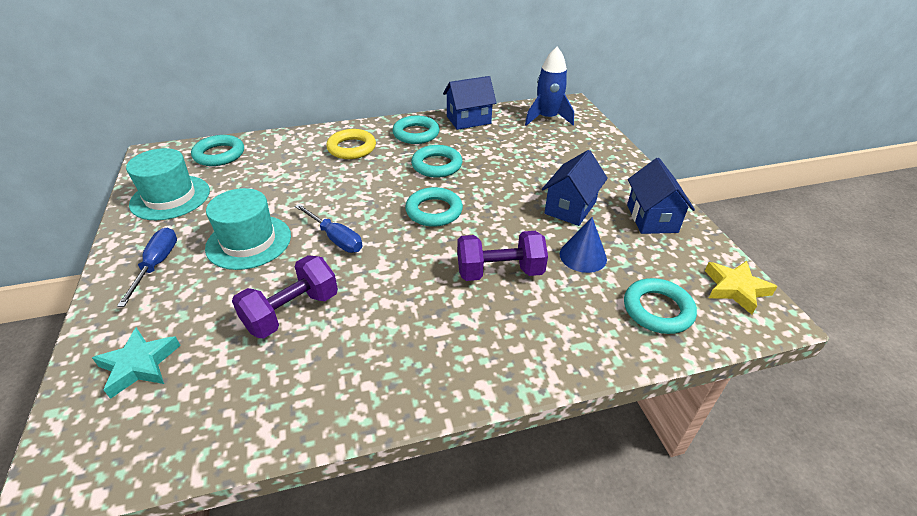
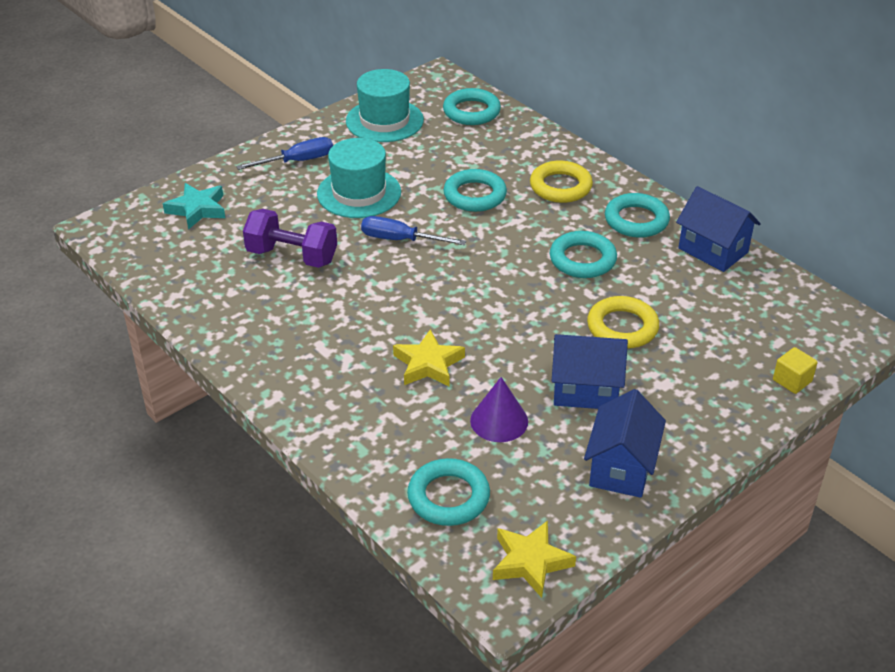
camera: 65 degrees right, 0 degrees up
blue screwdriver [295,204,363,253] -> blue screwdriver turned 90 degrees clockwise [361,216,466,245]
turquoise ring [405,187,463,227] -> turquoise ring moved to [444,169,507,212]
purple dumbbell [457,231,548,281] -> yellow star [393,329,465,387]
blue rocket [525,47,574,126] -> none
blue cone [560,217,607,273] -> purple cone [470,377,528,442]
blue house [627,158,695,234] -> blue house turned 45 degrees counterclockwise [584,389,666,498]
none -> yellow ring [587,296,659,348]
none -> yellow cube [773,347,818,394]

